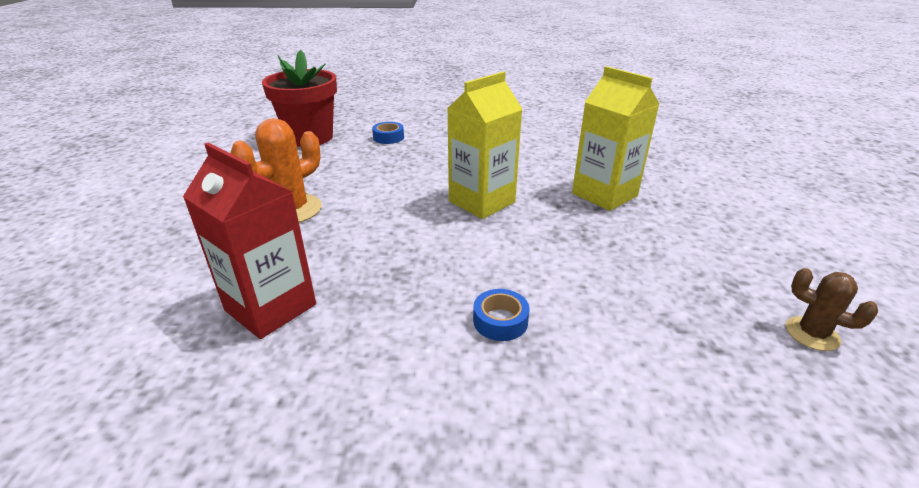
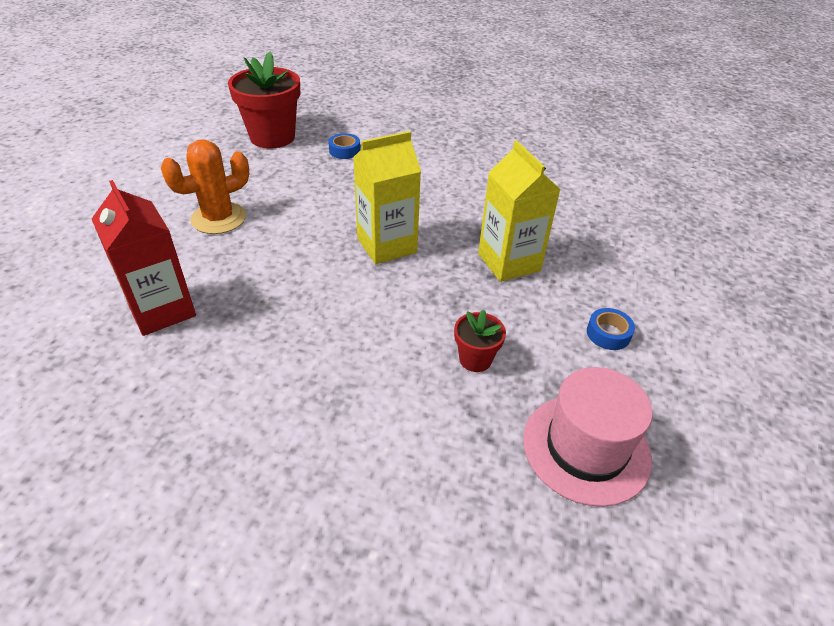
camera: 15 degrees right, 10 degrees up
blue tape [473,289,530,341] -> blue tape moved to [587,308,635,350]
brown cactus [786,268,878,351] -> pink hat [523,367,653,507]
none -> red flower pot [454,310,506,372]

